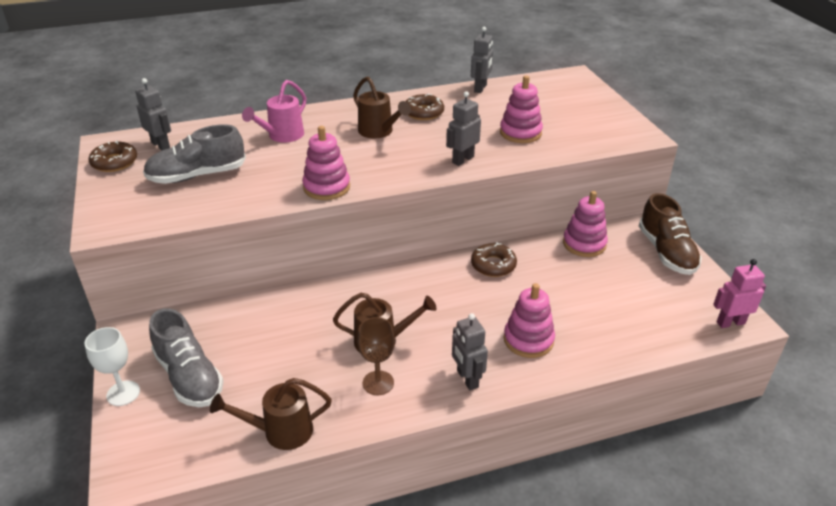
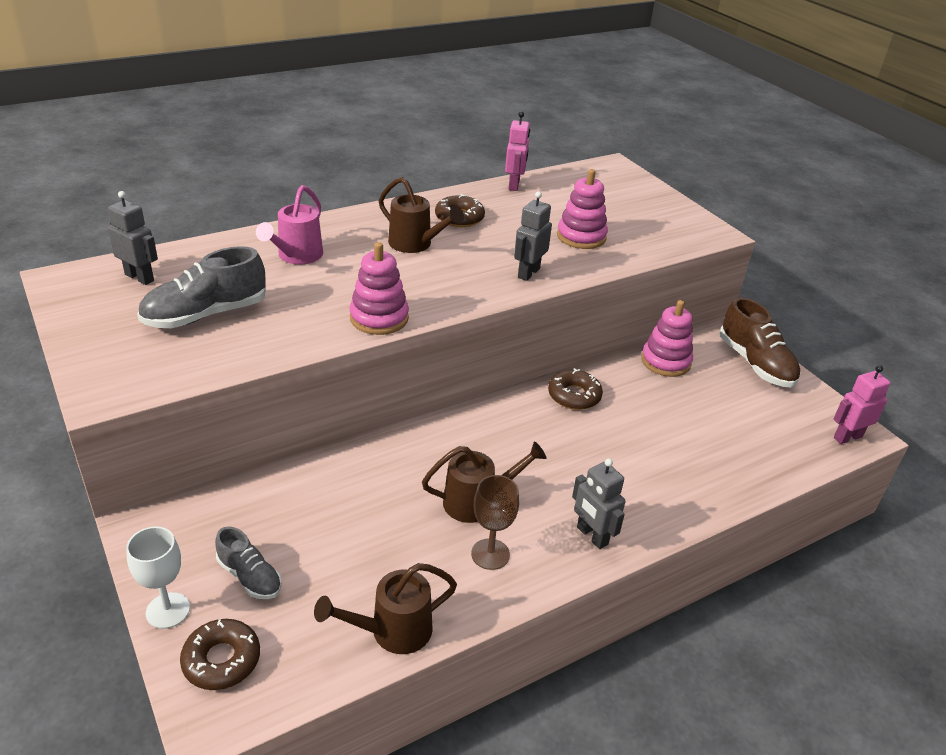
camera: 15 degrees left, 0 degrees up
brown donut [89,141,137,172] -> brown donut moved to [180,619,260,690]
grey shoe [149,308,224,407] -> grey shoe [215,527,282,599], size x0.59
grey robot [471,27,493,93] -> pink robot [505,111,530,191]
pink stacking toy [504,283,555,358] -> none

